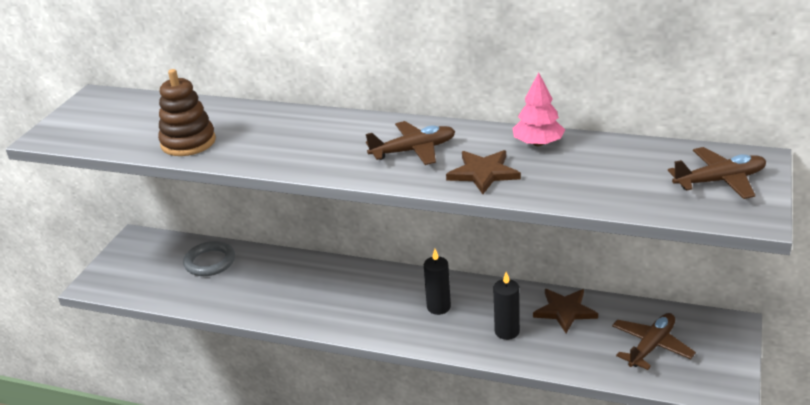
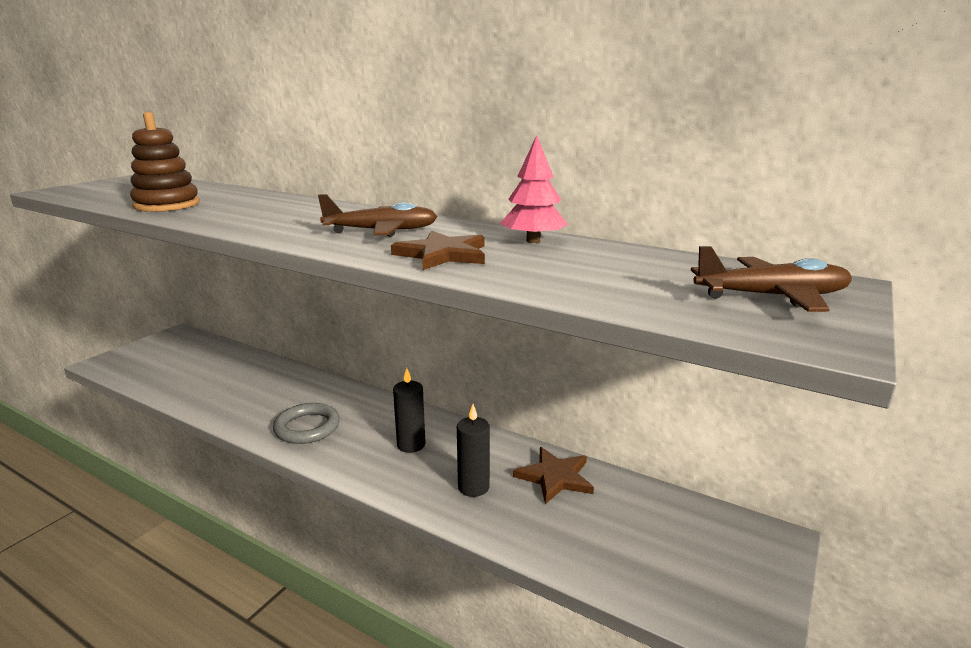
camera: 10 degrees right, 10 degrees down
grey ring [183,241,235,276] -> grey ring moved to [273,403,340,444]
brown plane [612,313,696,370] -> none

